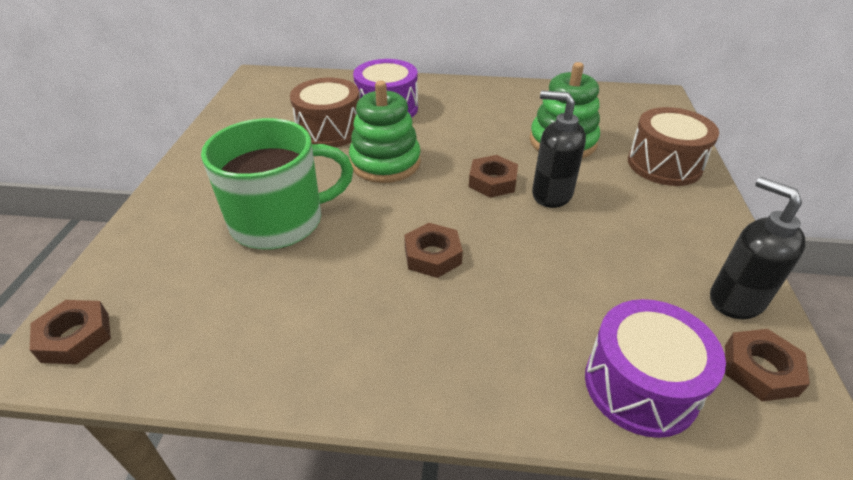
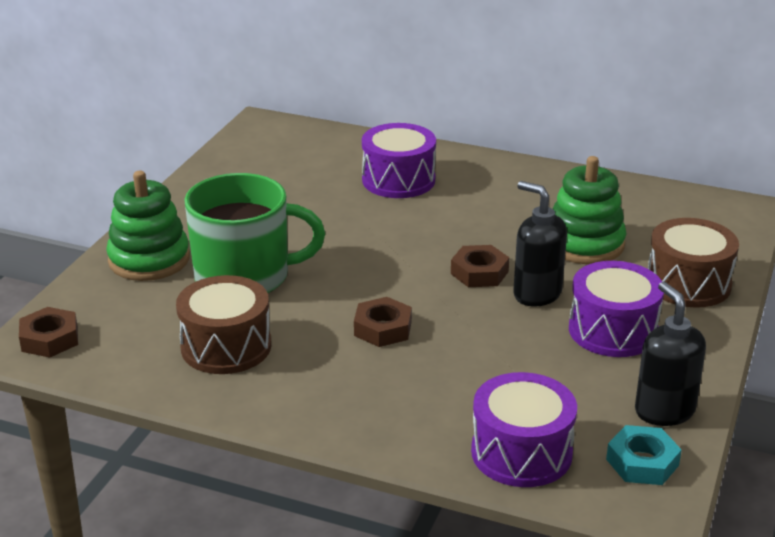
camera: 15 degrees right, 10 degrees down
brown drum [290,78,359,147] -> brown drum moved to [176,275,271,374]
green stacking toy [349,81,421,183] -> green stacking toy moved to [106,171,190,281]
brown nut [725,329,810,401] -> turquoise nut [606,425,682,485]
none -> purple drum [569,261,664,357]

